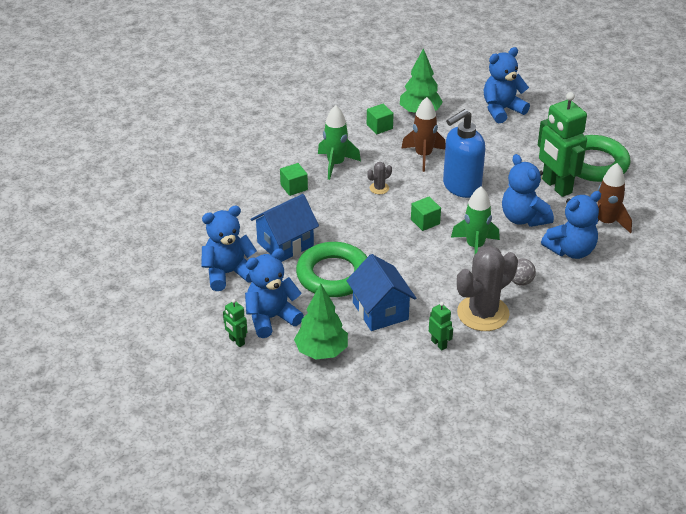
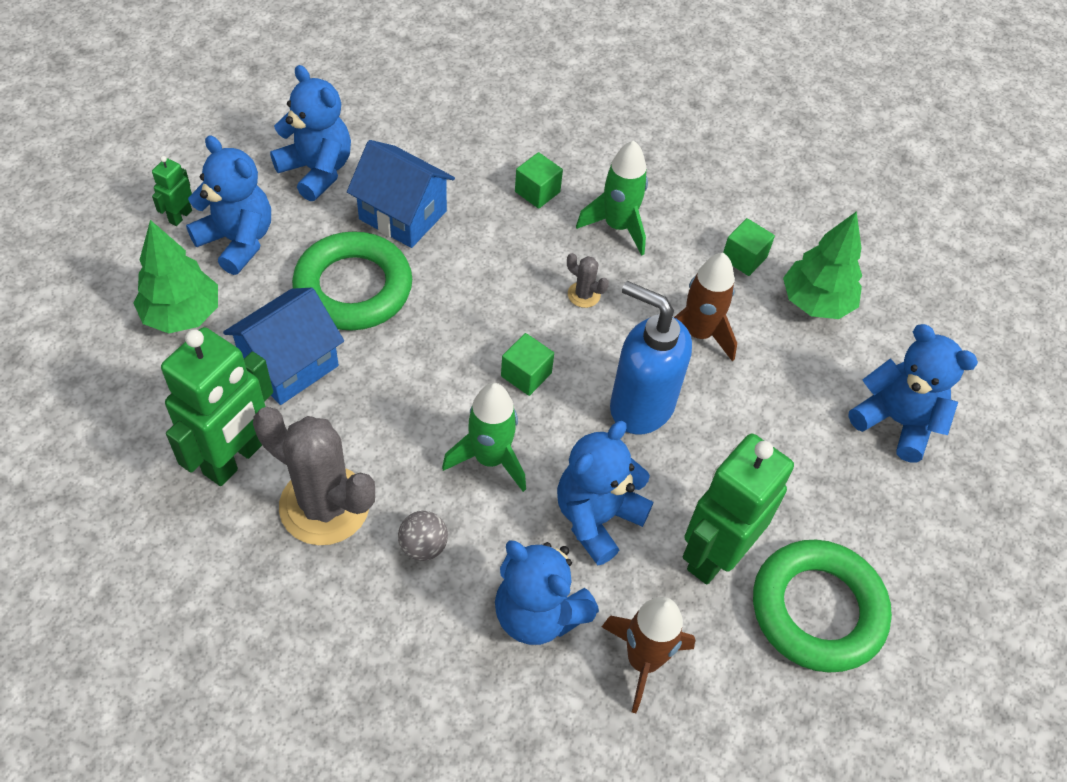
camera: 65 degrees right, 15 degrees up
green robot [429,302,453,350] -> green robot [161,327,273,486], size x2.23

